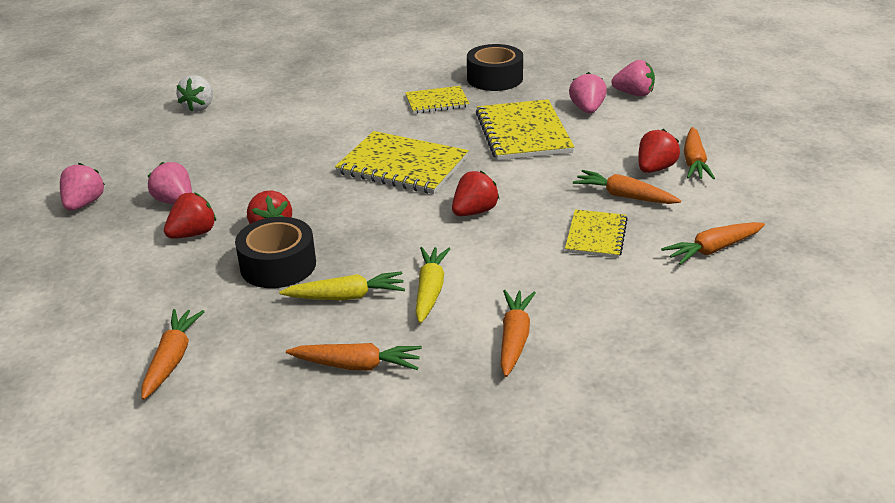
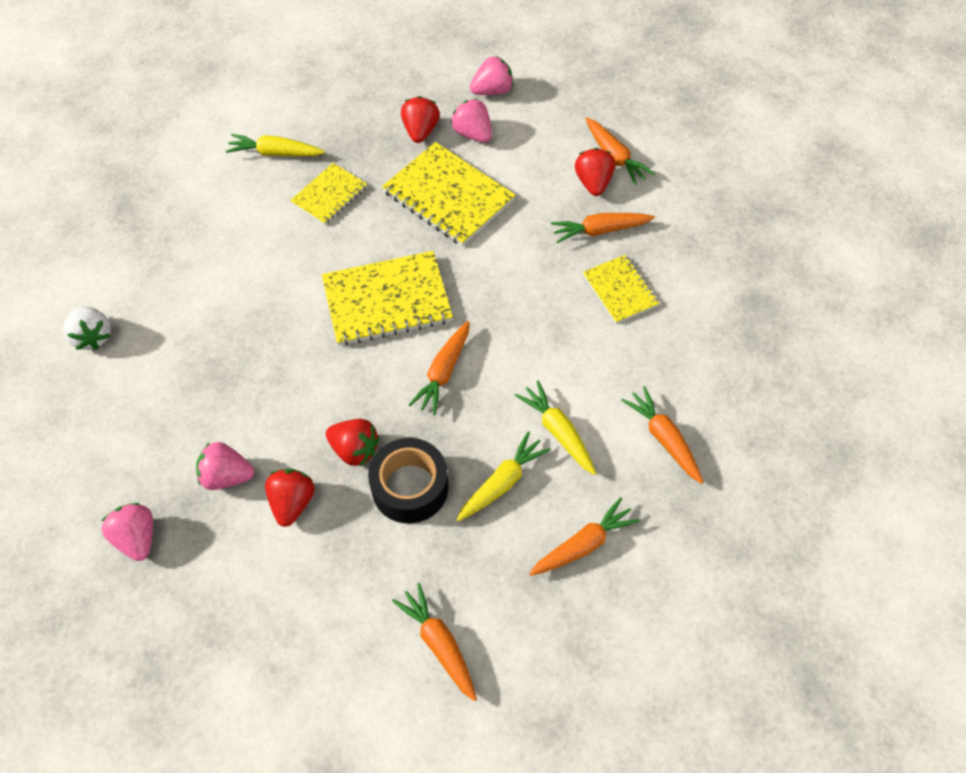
camera: 40 degrees left, 25 degrees up
red strawberry [452,171,499,216] -> red strawberry moved to [401,96,440,143]
black tape [467,44,523,91] -> none
orange carrot [661,222,765,265] -> orange carrot moved to [409,321,470,415]
none -> yellow carrot [226,134,325,156]

